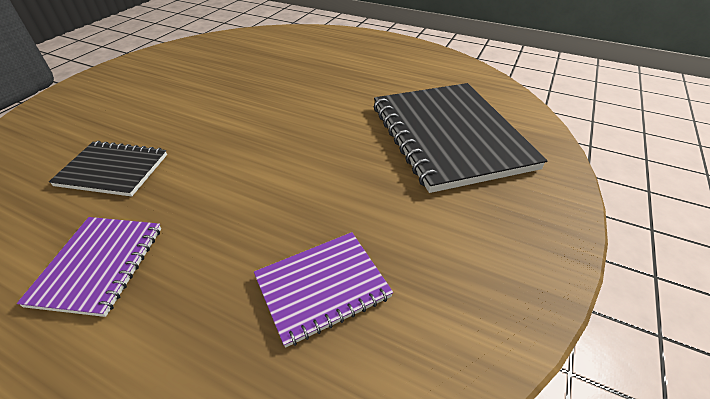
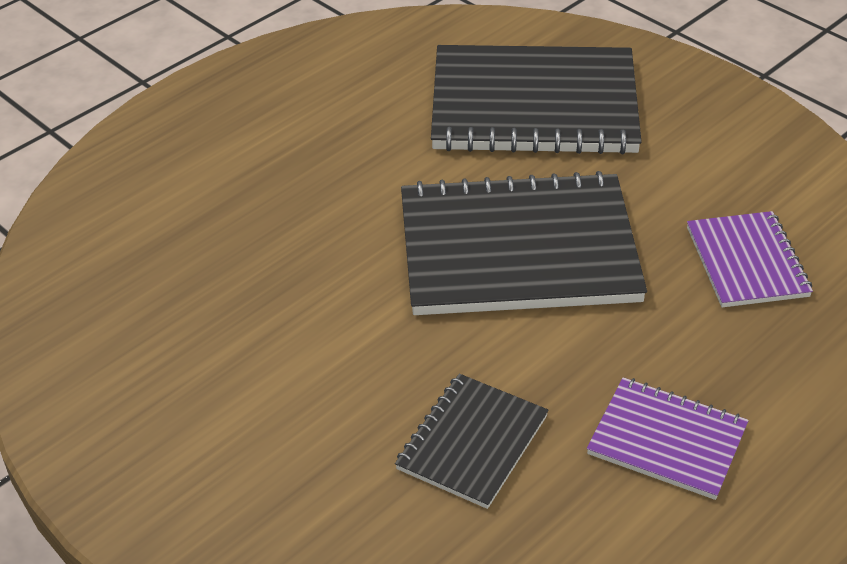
camera: 70 degrees left, 0 degrees up
none -> black notebook [401,171,647,315]

